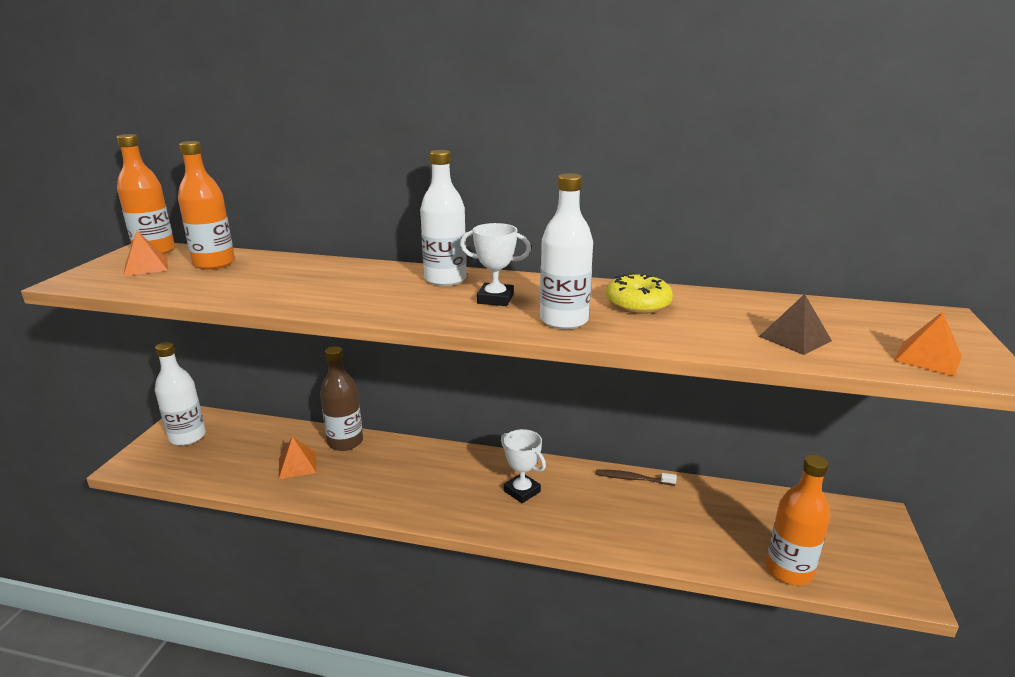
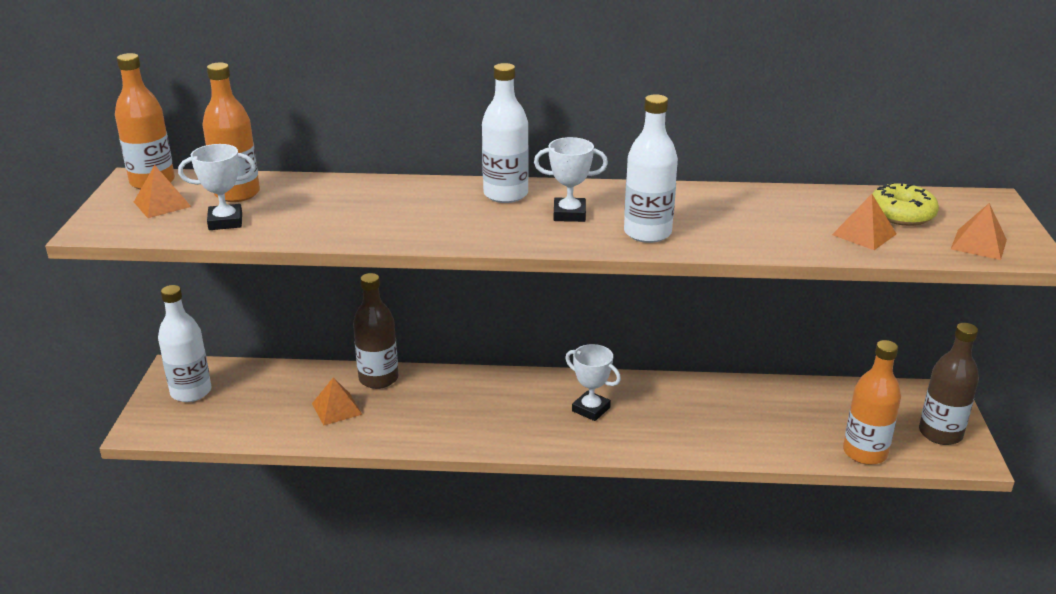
camera: 10 degrees left, 5 degrees up
brown toothbrush [596,469,677,485] -> none
yellow donut [606,273,673,314] -> yellow donut moved to [872,182,939,226]
brown pyramid [759,294,832,355] -> orange pyramid [832,194,896,250]
none -> white trophy [178,144,256,230]
none -> brown bottle [919,323,979,445]

